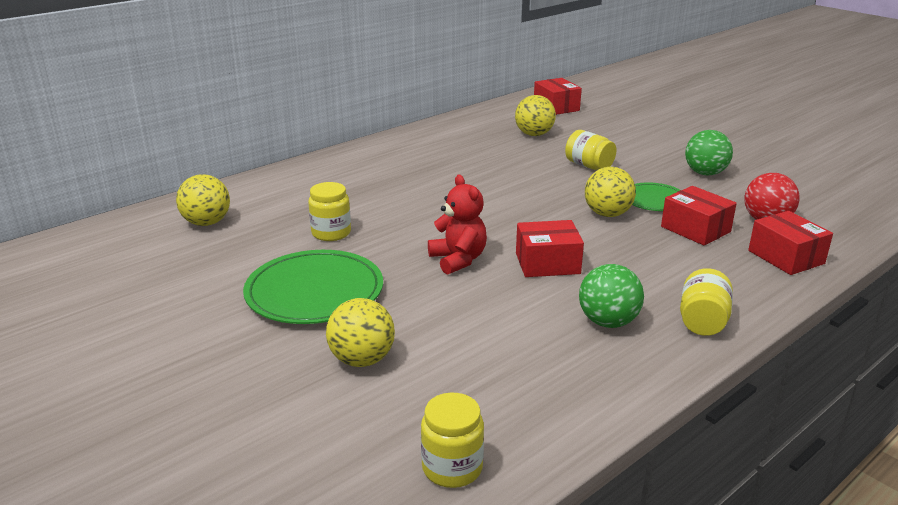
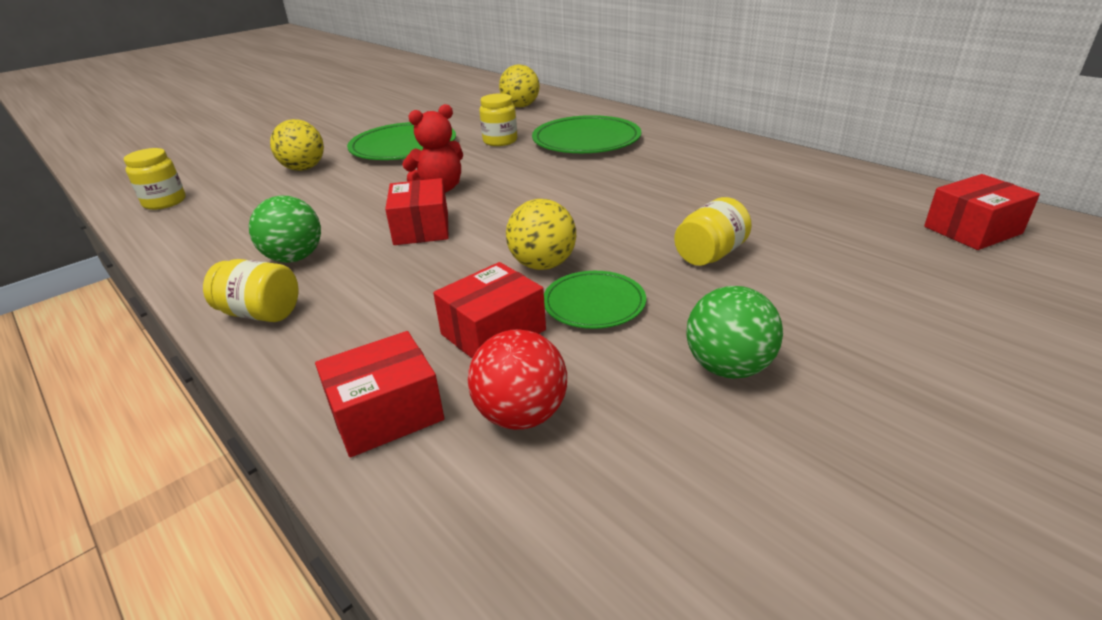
camera: 90 degrees right, 5 degrees up
yellow ball [515,95,556,136] -> none
none -> green plate [532,115,641,153]

